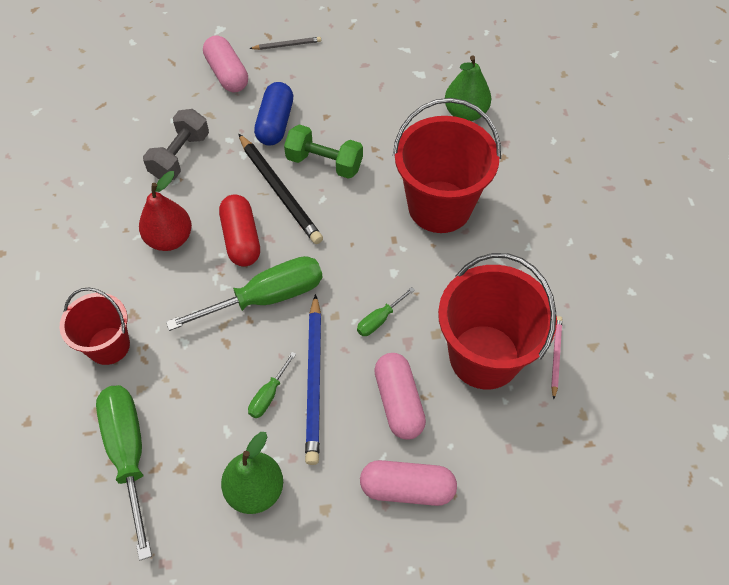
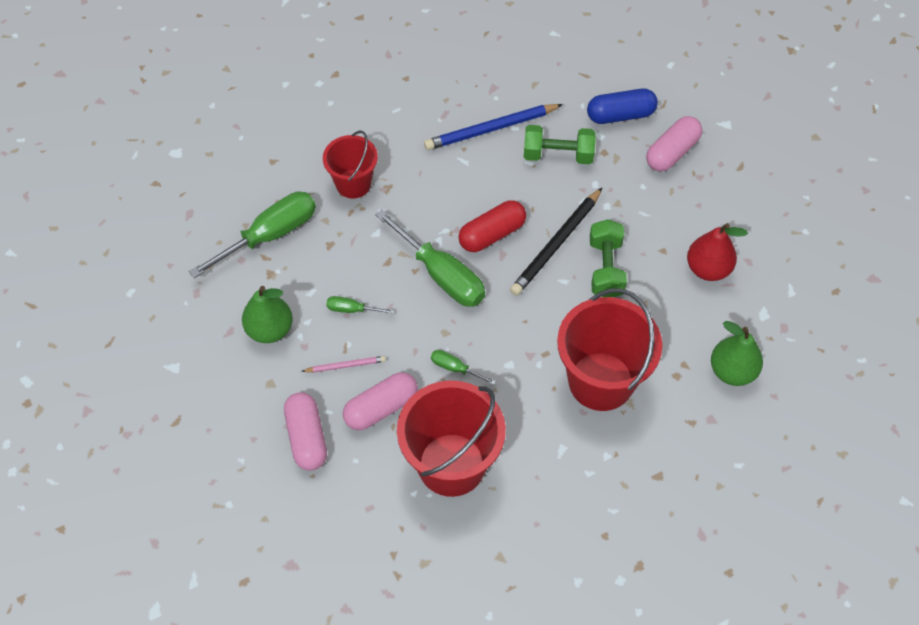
camera: 70 degrees right, 0 degrees up
red pear [139,171,192,251] -> red pear moved to [687,223,748,281]
grey dumbbell [143,109,209,180] -> green dumbbell [524,125,596,164]
grey pencil [249,37,321,50] -> none
blue capsule [254,82,293,146] -> blue capsule moved to [587,89,658,124]
blue pencil [305,294,321,465] -> blue pencil moved to [424,104,563,150]
pink pencil [551,316,562,399] -> pink pencil moved to [302,356,386,373]

